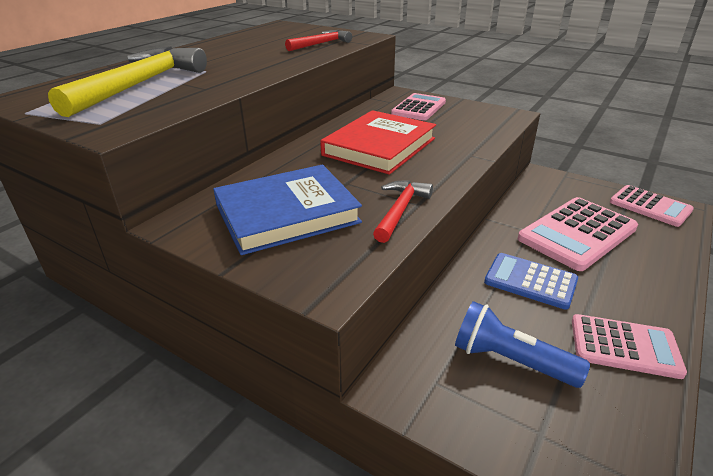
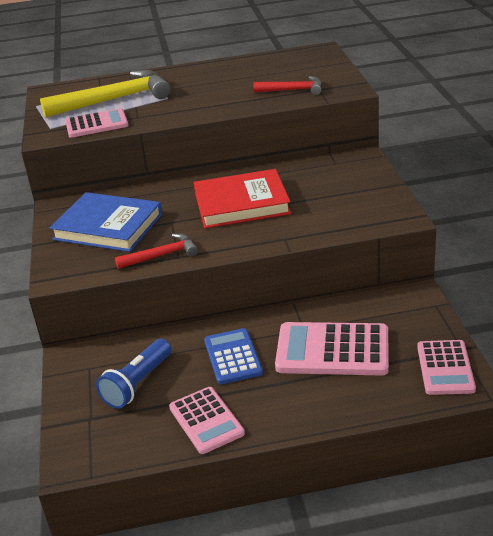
camera: 50 degrees right, 0 degrees up
pink calculator [391,93,446,121] -> pink calculator moved to [65,108,128,138]
blue flashlight [455,301,590,388] -> blue flashlight turned 135 degrees counterclockwise [96,339,171,409]

